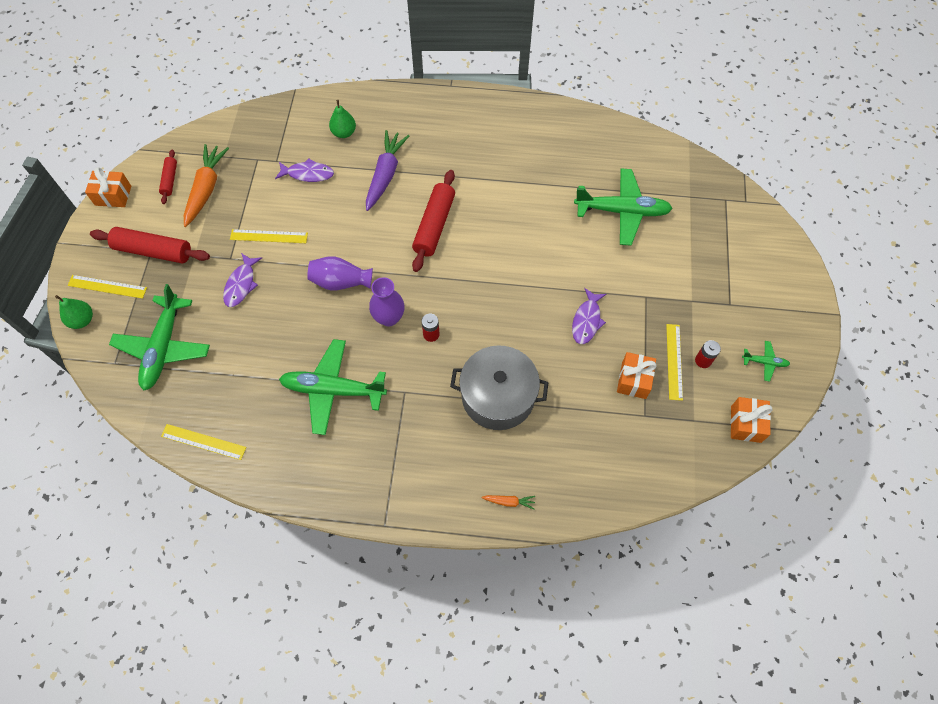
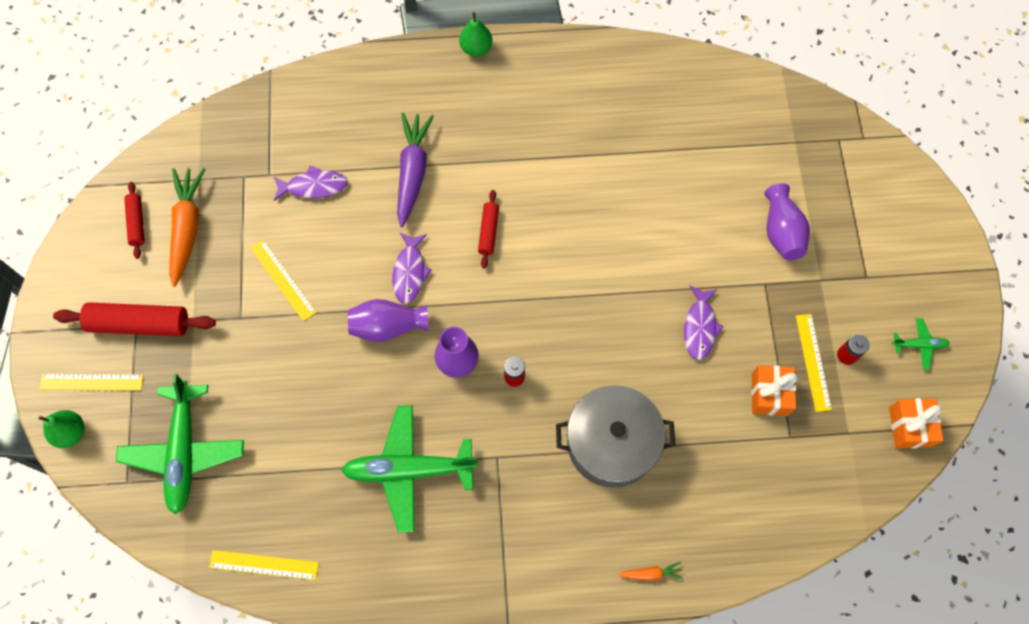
camera: 10 degrees left, 5 degrees up
orange gift [85,167,131,207] -> none
purple fish [223,253,262,307] -> purple fish moved to [392,233,432,304]
yellow ruler [230,229,308,243] -> yellow ruler turned 60 degrees clockwise [251,240,317,321]
green pear [329,100,356,138] -> green pear moved to [459,12,492,57]
red rolling pin [412,170,455,272] -> red rolling pin [478,190,499,268], size x0.55
green plane [574,168,673,246] -> none
none -> purple vase [764,183,810,260]

